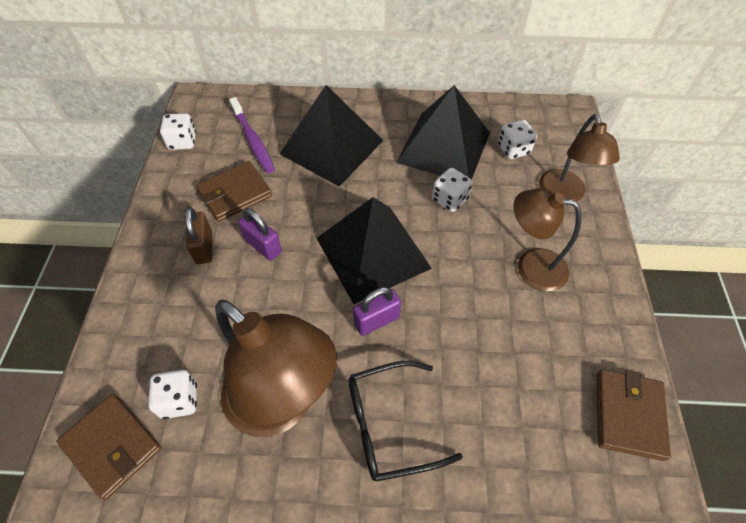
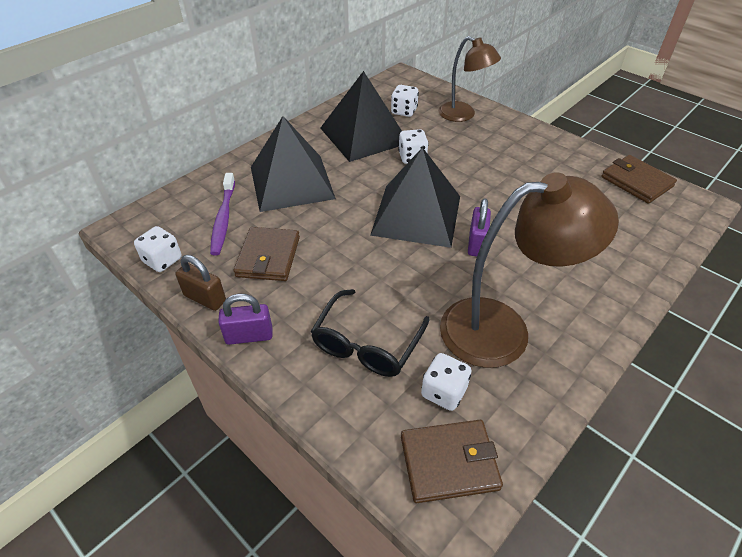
camera: 50 degrees left, 10 degrees down
brown padlock [185,207,213,264] -> brown padlock moved to [175,255,226,311]
purple toothbrush [229,97,275,173] -> purple toothbrush turned 75 degrees clockwise [210,173,235,256]
purple padlock [238,208,282,261] -> purple padlock moved to [218,294,273,345]
black glasses [349,361,463,482] -> black glasses moved to [310,289,430,377]
brown lamp [513,188,581,291] -> none

